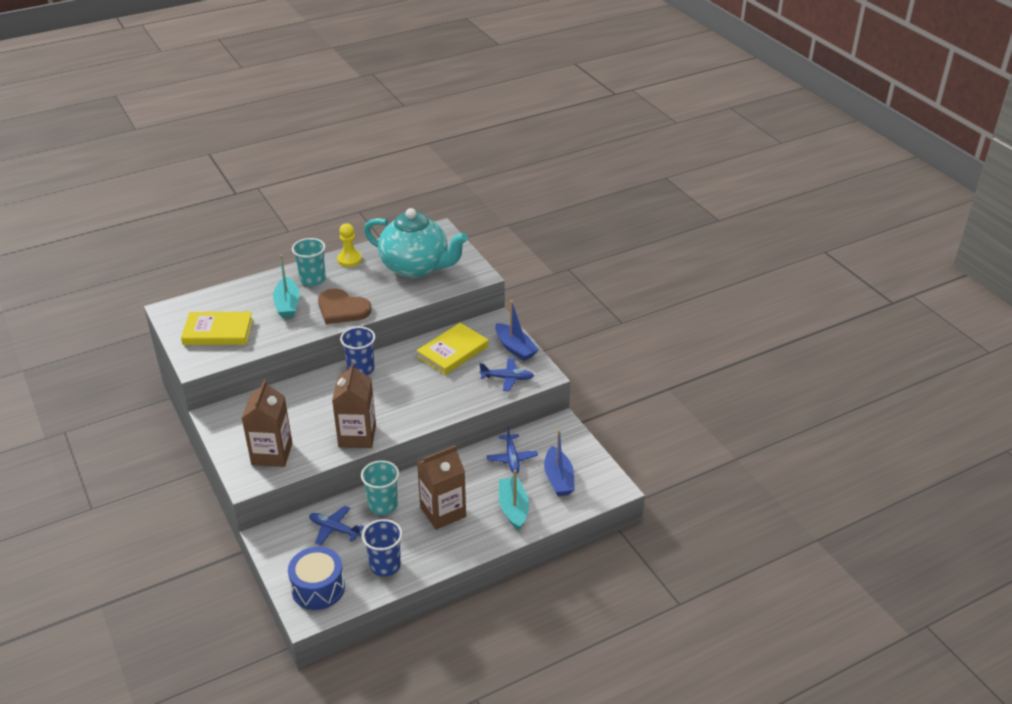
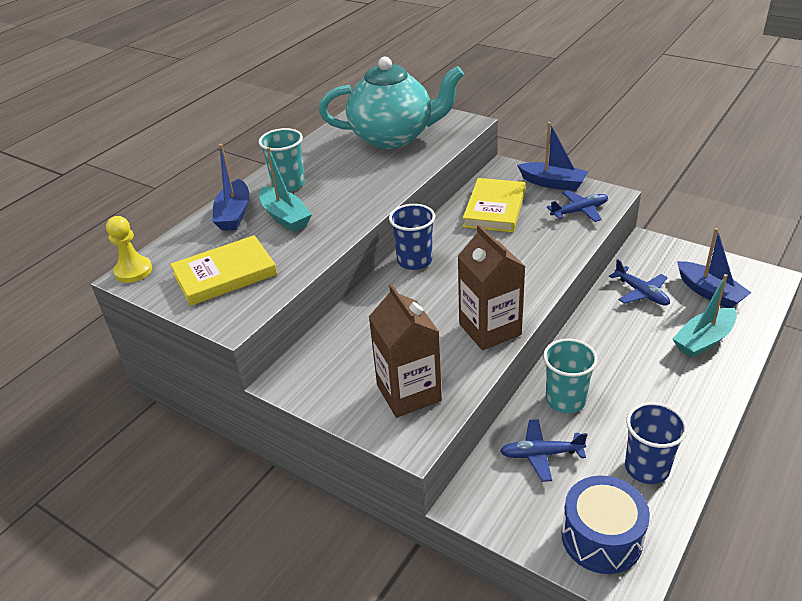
camera: 25 degrees left, 0 degrees up
brown heart [318,289,371,324] -> none
yellow pawn [337,223,362,267] -> yellow pawn moved to [106,216,152,283]
brown carton [417,445,466,530] -> none
turquoise boat [499,470,529,531] -> turquoise boat turned 90 degrees counterclockwise [673,274,737,358]
none -> blue boat [212,144,249,231]

